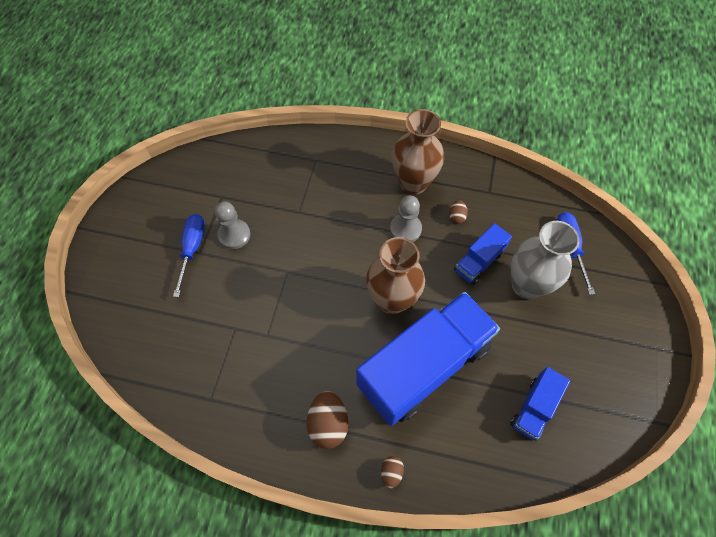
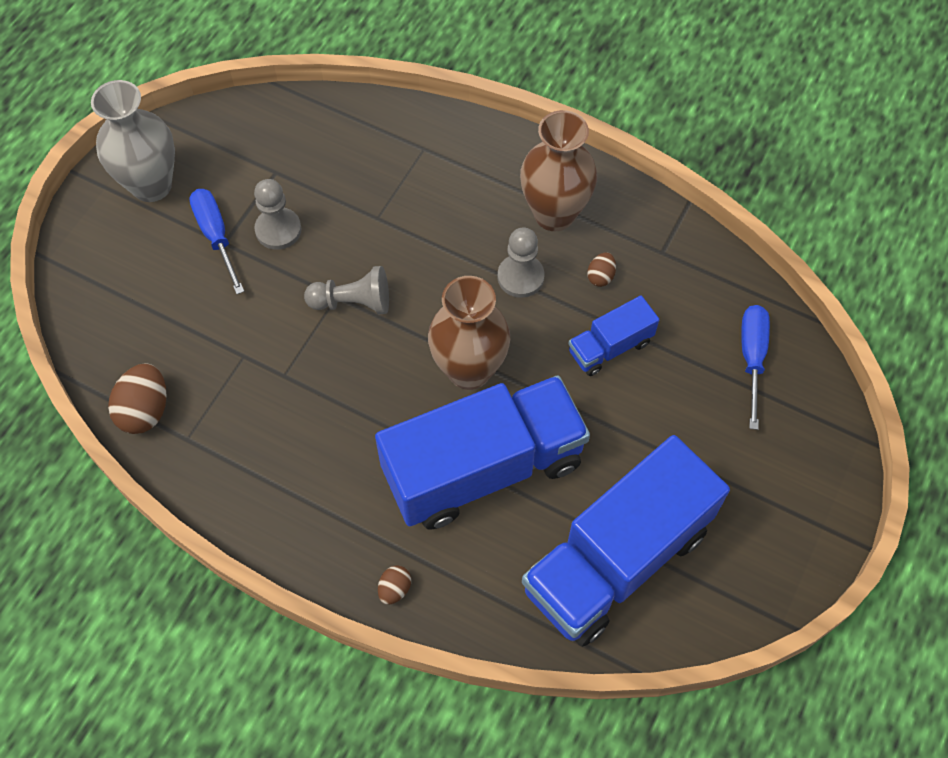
camera: 15 degrees right, 0 degrees up
blue screwdriver [173,214,205,297] -> blue screwdriver turned 45 degrees counterclockwise [189,189,244,294]
brown egg [307,391,348,449] -> brown egg moved to [108,363,167,434]
blue truck [510,367,570,440] -> blue truck [522,435,730,647], size x2.16
grey vase [511,221,579,299] -> grey vase moved to [91,80,175,202]
none -> grey pawn [304,266,389,314]

